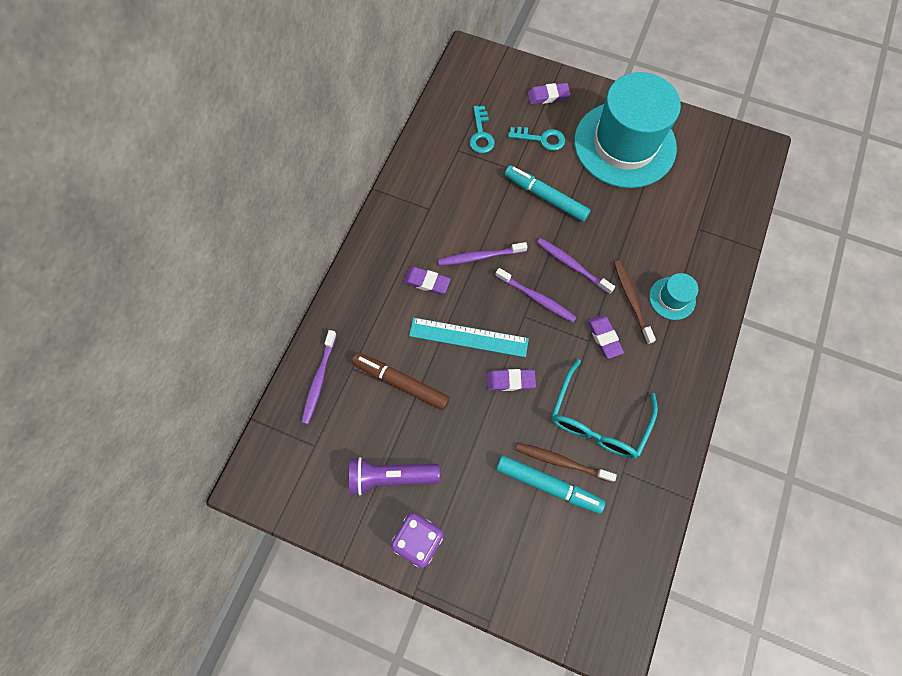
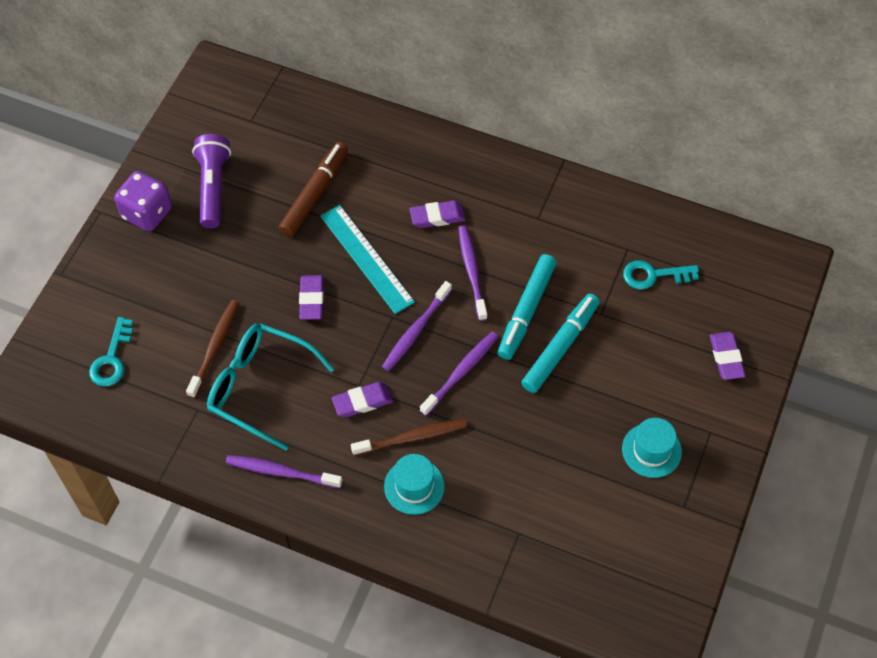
camera: 90 degrees right, 10 degrees down
purple toothbrush [301,330,337,424] -> purple toothbrush moved to [226,455,342,488]
purple eraser [403,267,451,294] -> purple eraser turned 60 degrees clockwise [410,201,466,228]
turquoise ruler [409,318,529,357] -> turquoise ruler turned 45 degrees counterclockwise [320,205,415,314]
turquoise marker [496,455,605,514] -> turquoise marker moved to [498,254,557,360]
turquoise key [508,127,565,151] -> turquoise key moved to [89,317,133,386]
turquoise hat [574,72,681,188] -> turquoise hat [622,418,682,478], size x0.41

